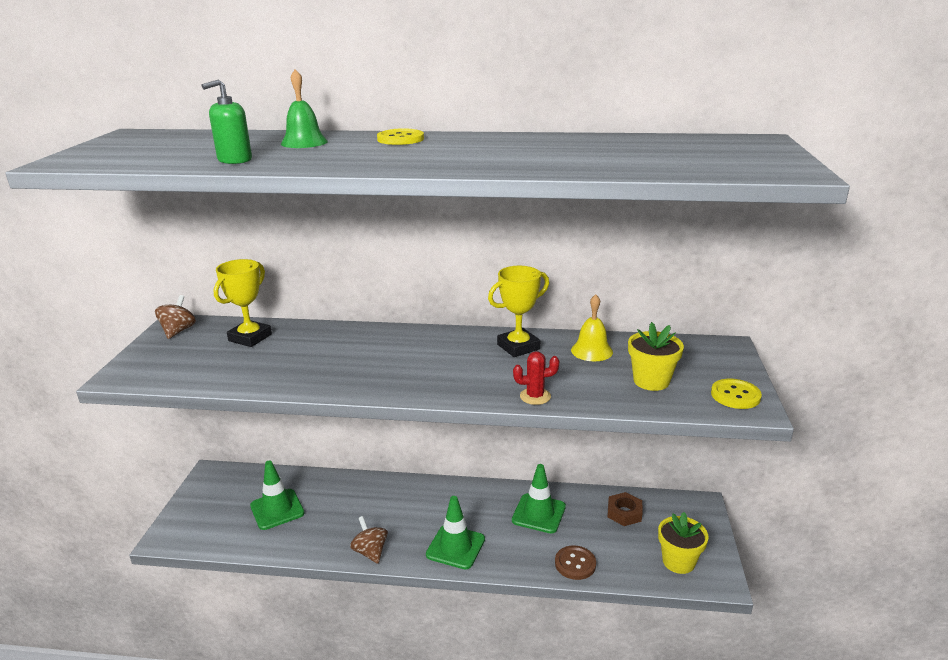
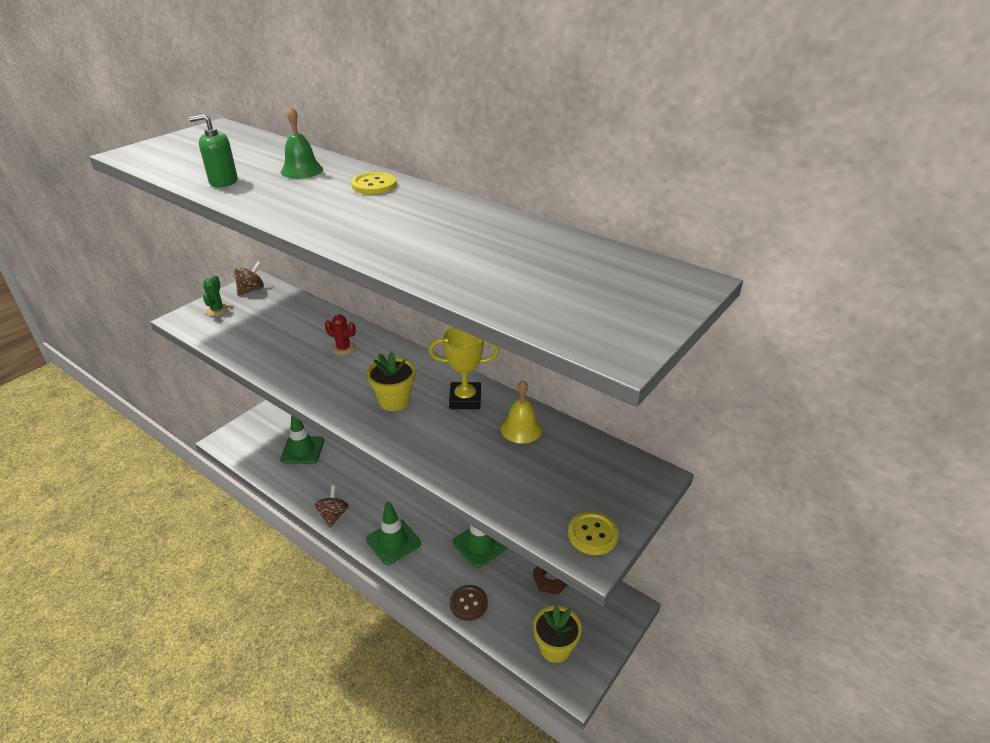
camera: 30 degrees right, 10 degrees up
yellow trophy [213,259,272,347] -> none
red cactus [513,351,559,405] -> red cactus moved to [325,315,356,355]
yellow flower pot [628,322,684,391] -> yellow flower pot moved to [367,352,415,411]
none -> green cactus [203,275,229,316]

